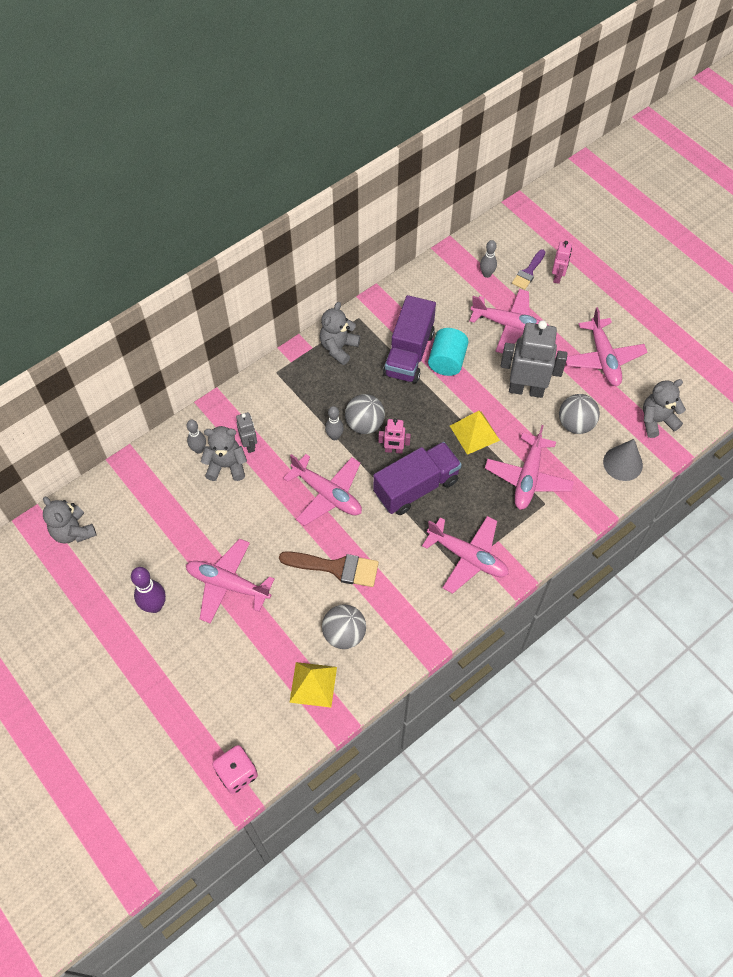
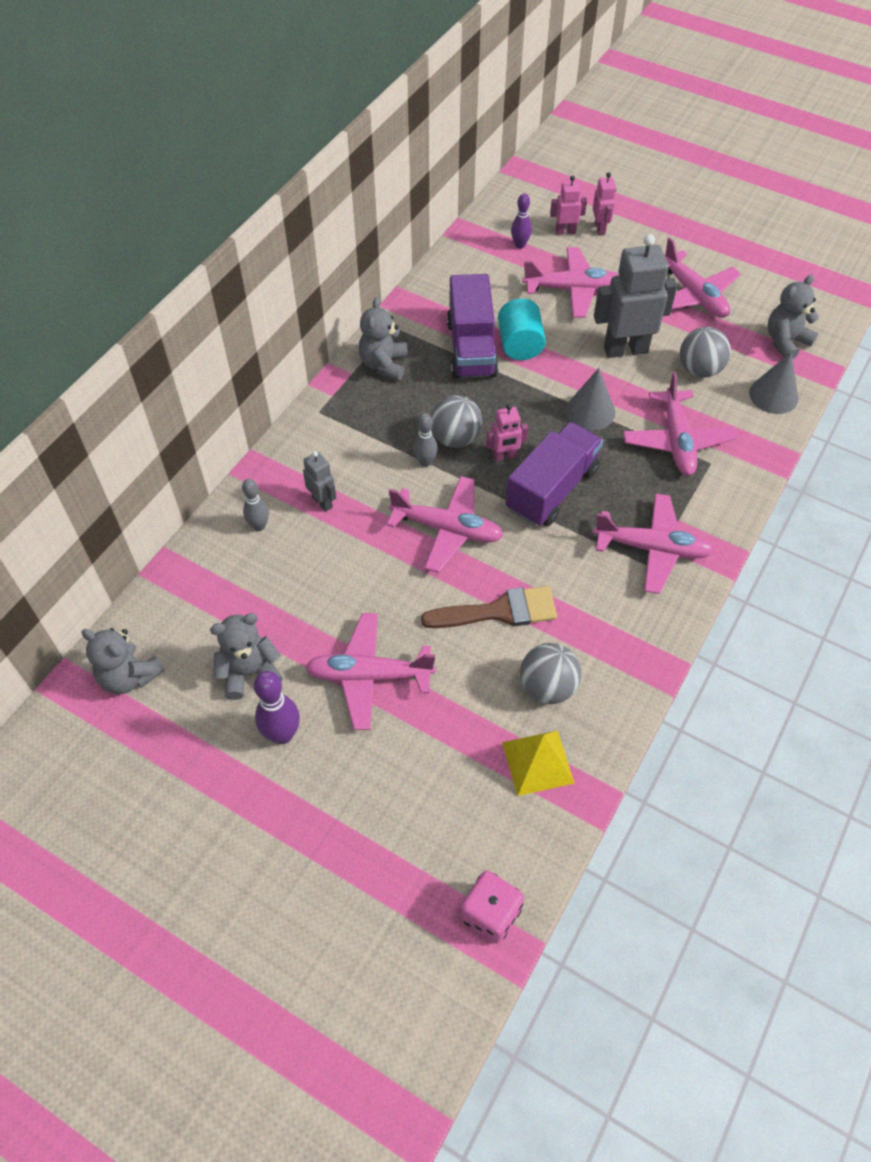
camera: 20 degrees left, 5 degrees down
grey teddy bear [201,426,247,481] -> grey teddy bear moved to [210,613,283,700]
yellow pyramid [450,411,500,455] -> grey cone [566,368,615,430]
grey bowling pin [480,240,497,278] -> purple bowling pin [511,193,532,249]
purple brush [512,249,545,290] -> pink robot [550,176,587,235]

